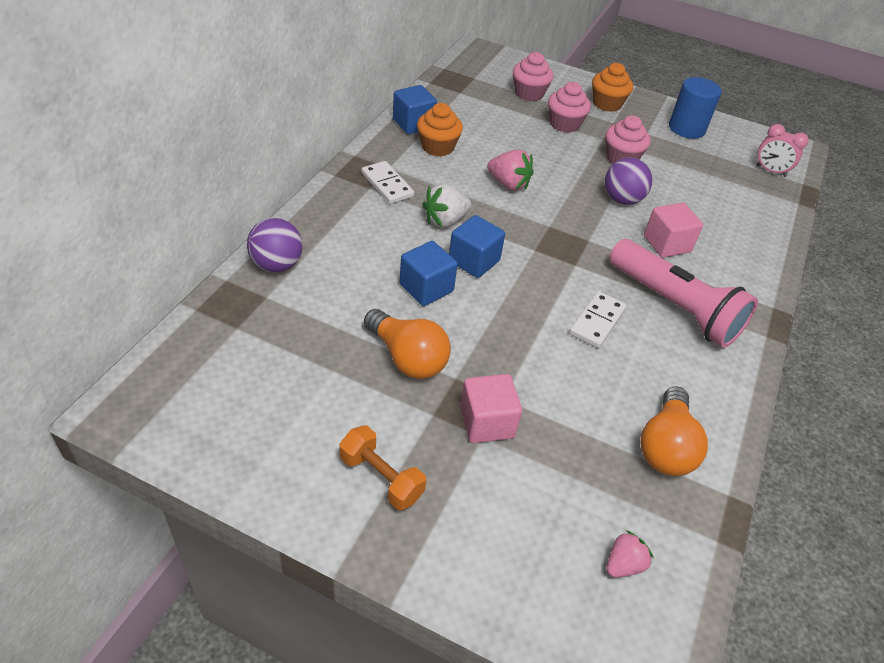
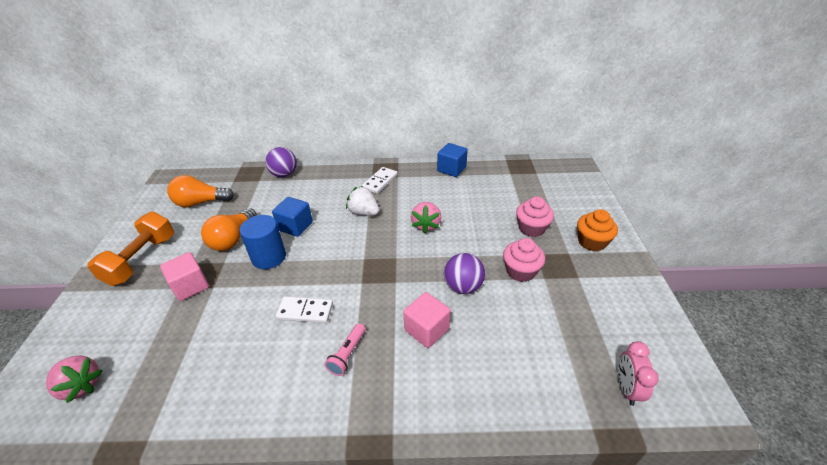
camera: 70 degrees right, 5 degrees down
orange dumbbell [339,425,426,510] -> orange dumbbell [87,212,174,286], size x1.54
orange cupcake [417,103,463,157] -> none
blue cube [449,215,505,278] -> none
pink cupcake [513,52,553,101] -> none
pink strawberry [606,530,653,577] -> pink strawberry [46,356,103,403], size x1.52
pink flashlight [609,239,758,348] -> pink flashlight [325,323,365,376], size x0.44
orange light bulb [641,386,708,476] -> orange light bulb moved to [167,175,234,208]
blue cylinder [669,77,722,139] -> blue cylinder moved to [239,215,286,269]

